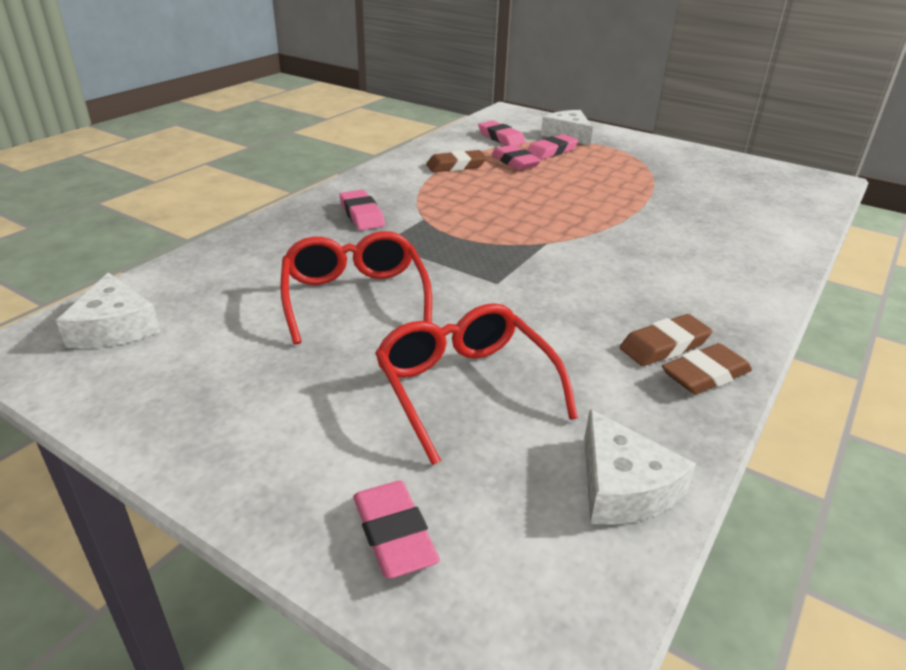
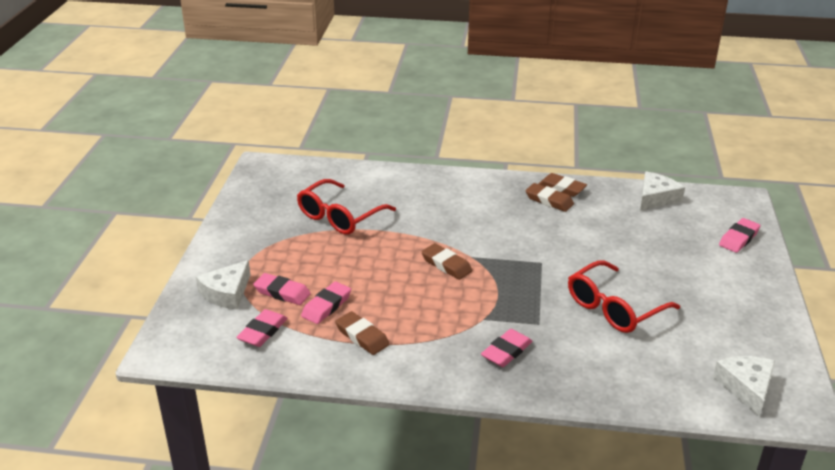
camera: 115 degrees left, 0 degrees up
white cheese [56,272,161,348] -> white cheese turned 45 degrees counterclockwise [713,356,775,417]
red glasses [375,303,578,465] -> red glasses moved to [297,179,396,234]
none -> brown eraser [422,243,472,280]

